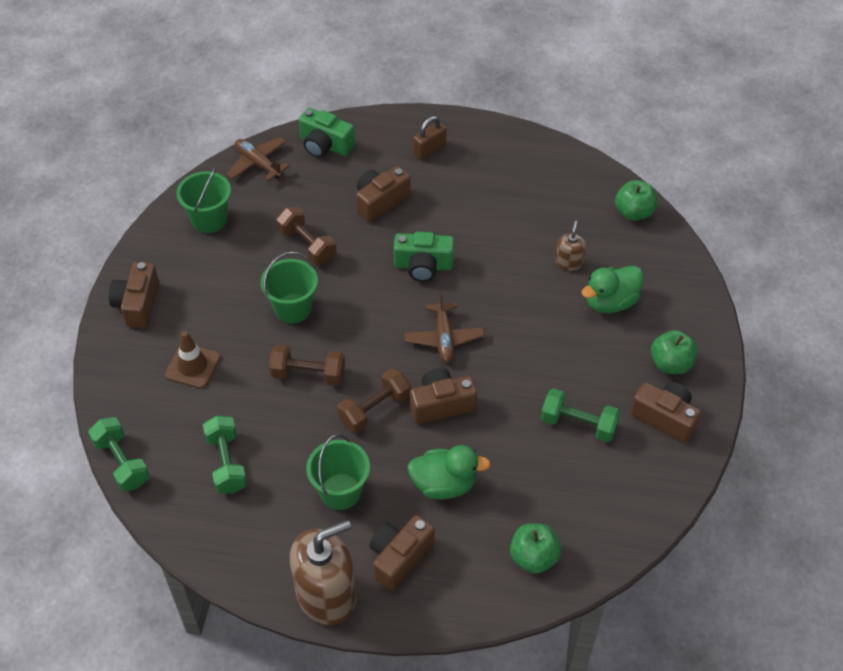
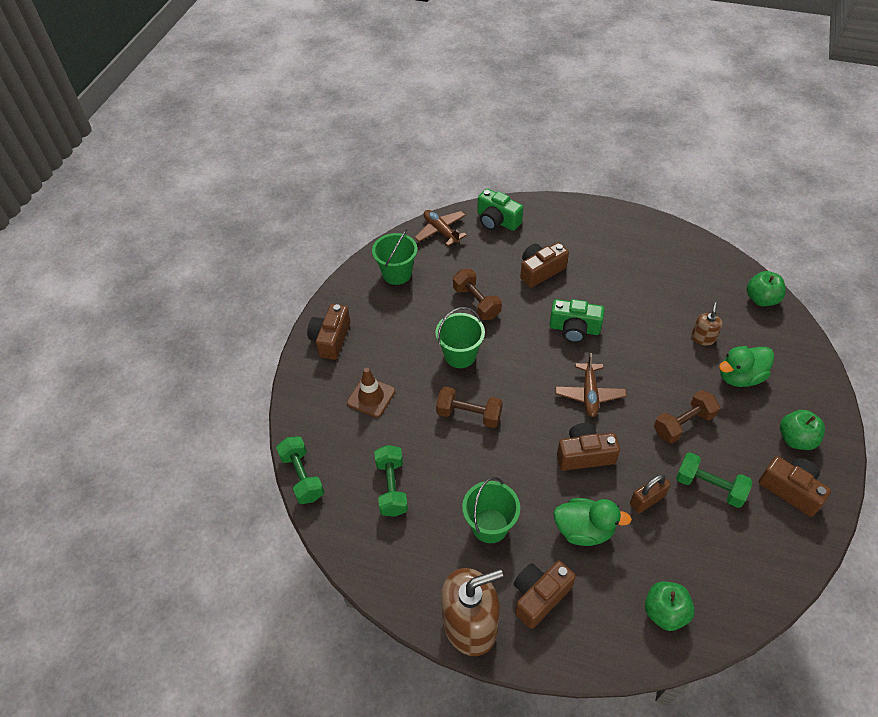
camera: 10 degrees right, 0 degrees up
brown dumbbell [337,368,411,433] -> brown dumbbell moved to [654,390,720,444]
brown padlock [413,116,447,160] -> brown padlock moved to [630,474,671,513]

